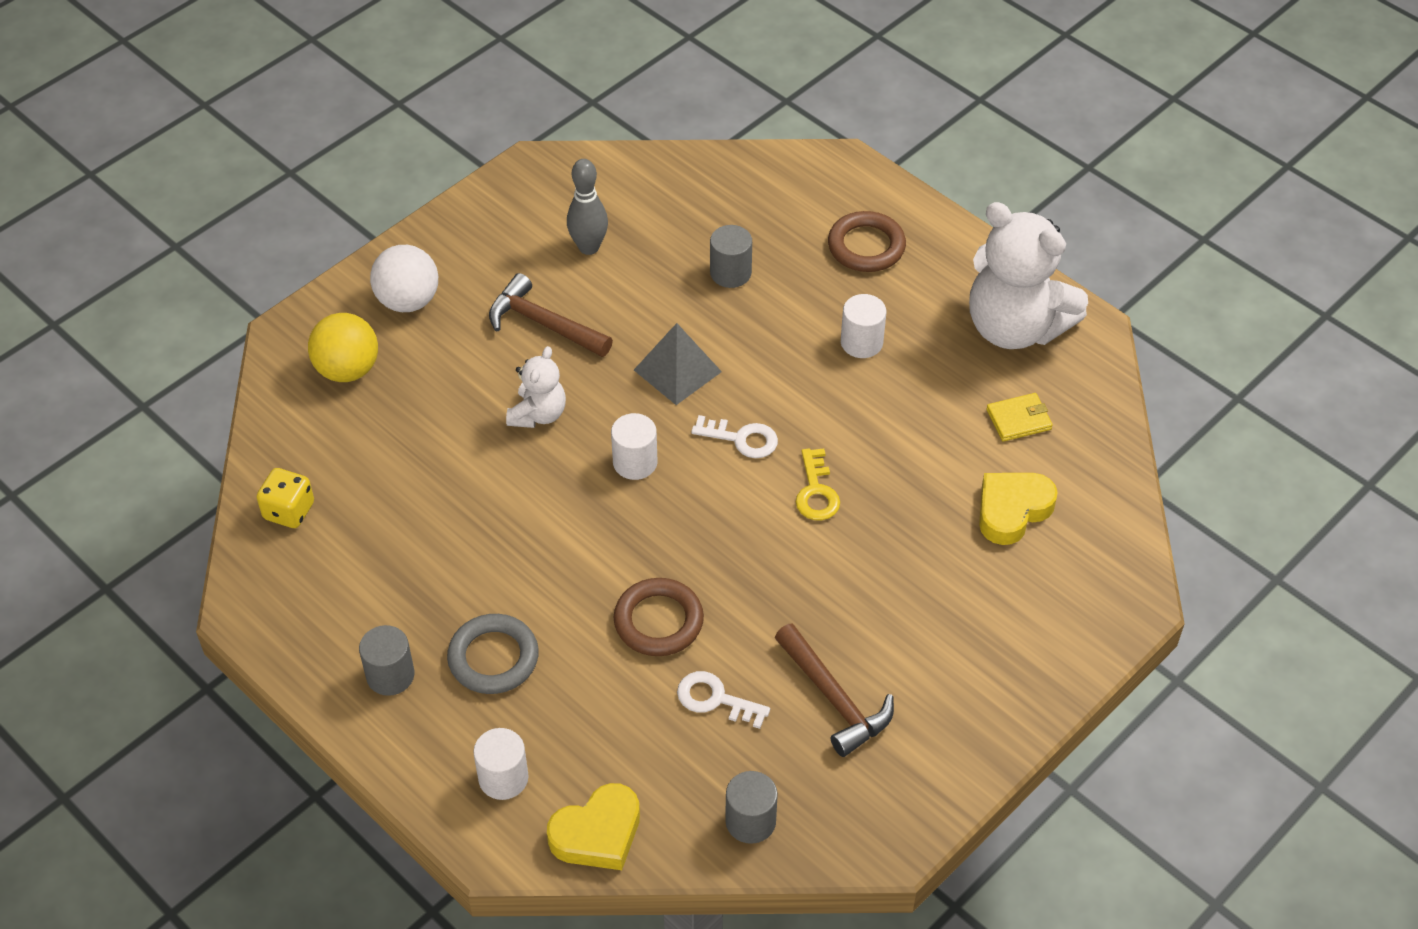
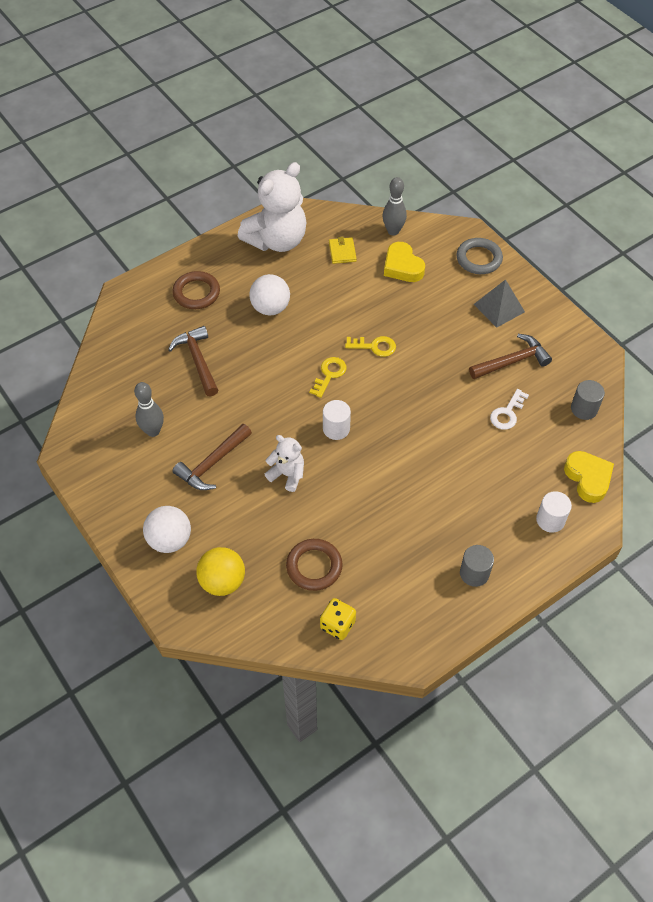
camera: 80 degrees left, 5 degrees up
grey ring [447,614,539,694] -> grey ring moved to [456,238,503,274]
brown ring [613,578,704,656] -> brown ring moved to [286,539,343,591]
grey pyramid [634,323,722,405] -> grey pyramid moved to [474,279,525,328]
white key [691,415,778,458] -> yellow key [309,357,347,398]
grey cylinder [710,225,752,288] -> brown hammer [168,326,218,397]
white cylinder [841,294,886,358] -> white ball [249,274,290,315]
none -> grey bowling pin [383,177,407,235]

